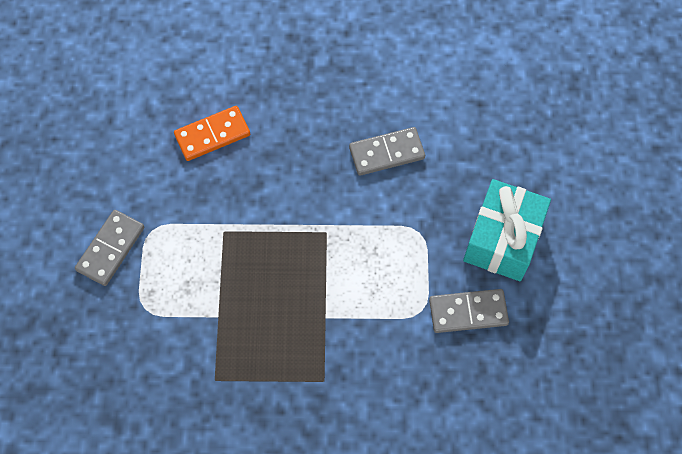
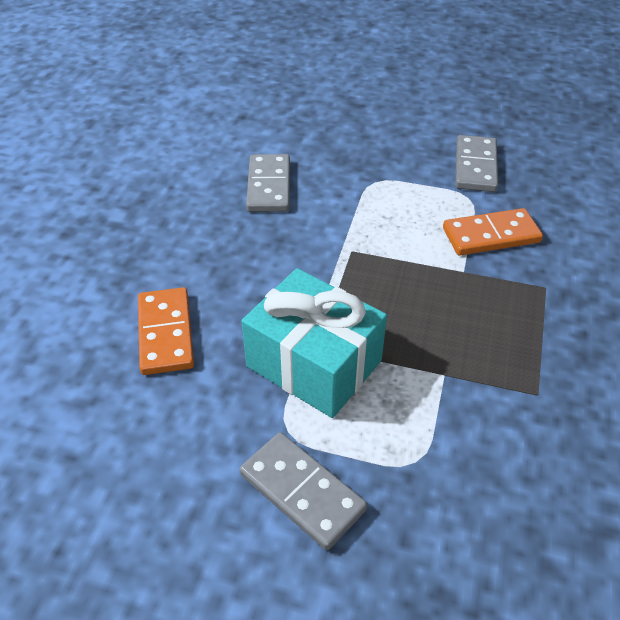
camera: 75 degrees left, 20 degrees down
turquoise gift [463,179,551,281] -> turquoise gift moved to [242,268,387,418]
none -> orange domino [443,208,543,255]

